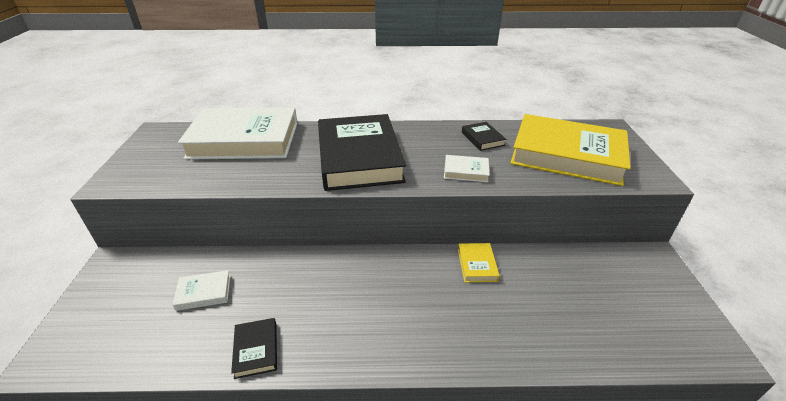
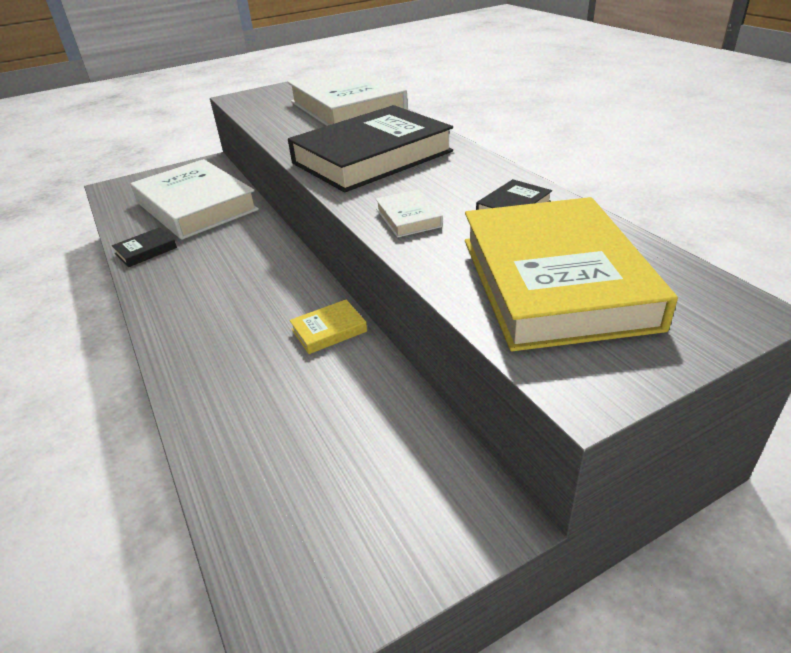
camera: 65 degrees right, 0 degrees up
white book [172,270,231,311] -> white book [131,159,259,240], size x2.48

